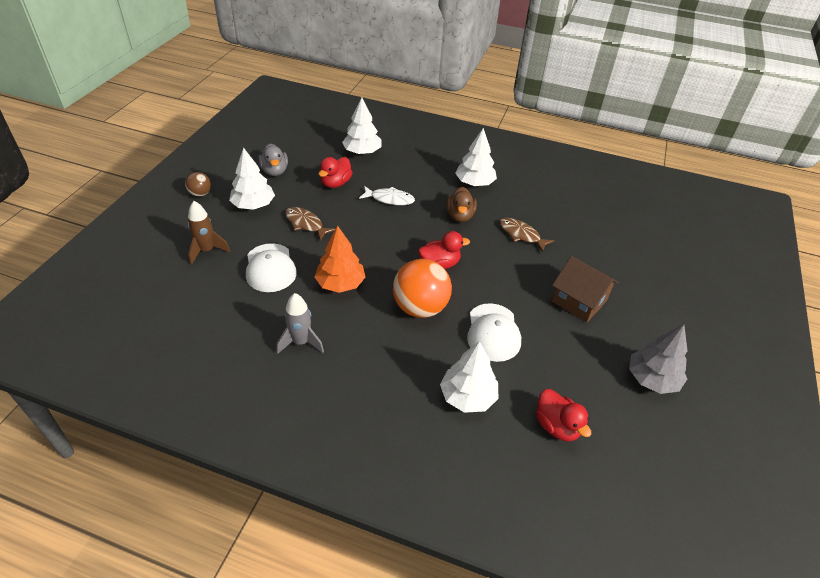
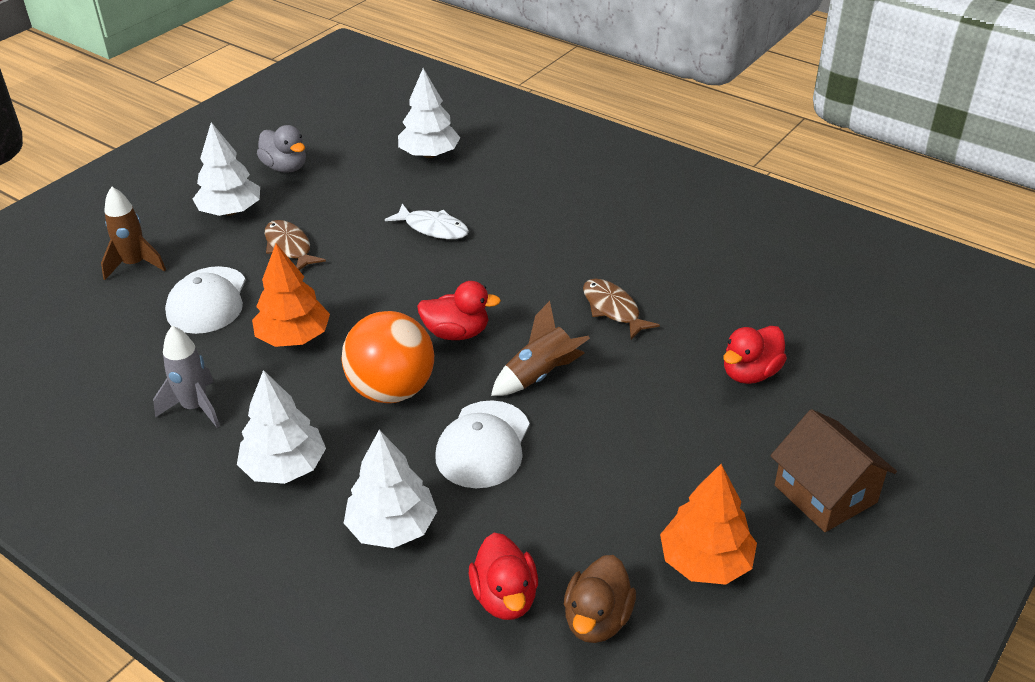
camera: 20 degrees right, 5 degrees down
brown ball [185,172,211,197] -> none
grey duck [258,144,288,176] -> grey duck turned 45 degrees counterclockwise [257,125,306,173]
red duck [318,157,353,188] -> red duck moved to [724,326,787,384]
brown duck [446,187,477,222] -> brown duck moved to [564,555,636,643]
white tree [455,128,497,186] -> white tree moved to [237,370,326,484]
brown house [552,256,619,322] -> brown house moved to [770,409,897,532]
grey tree [629,324,688,394] -> orange tree [660,464,757,585]
none -> brown rocket [491,301,590,396]

